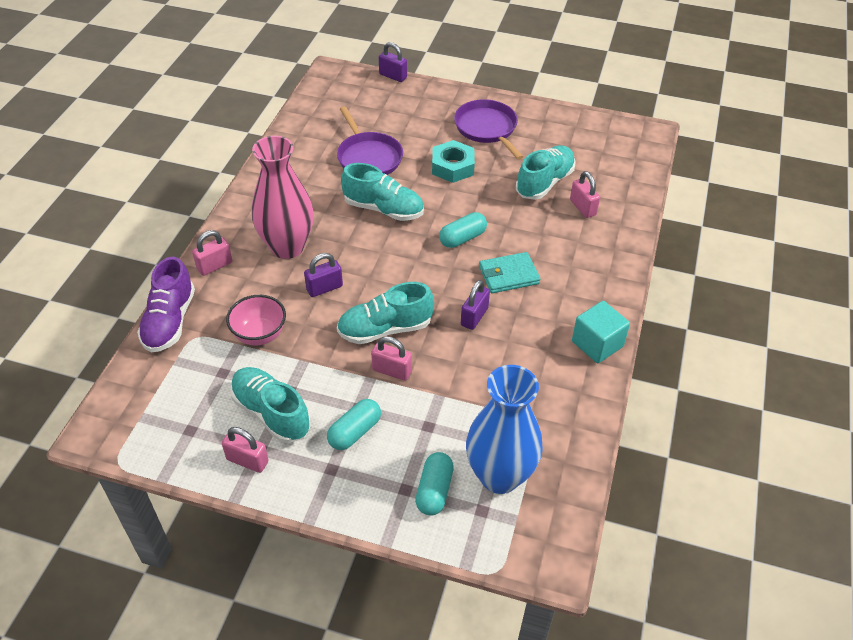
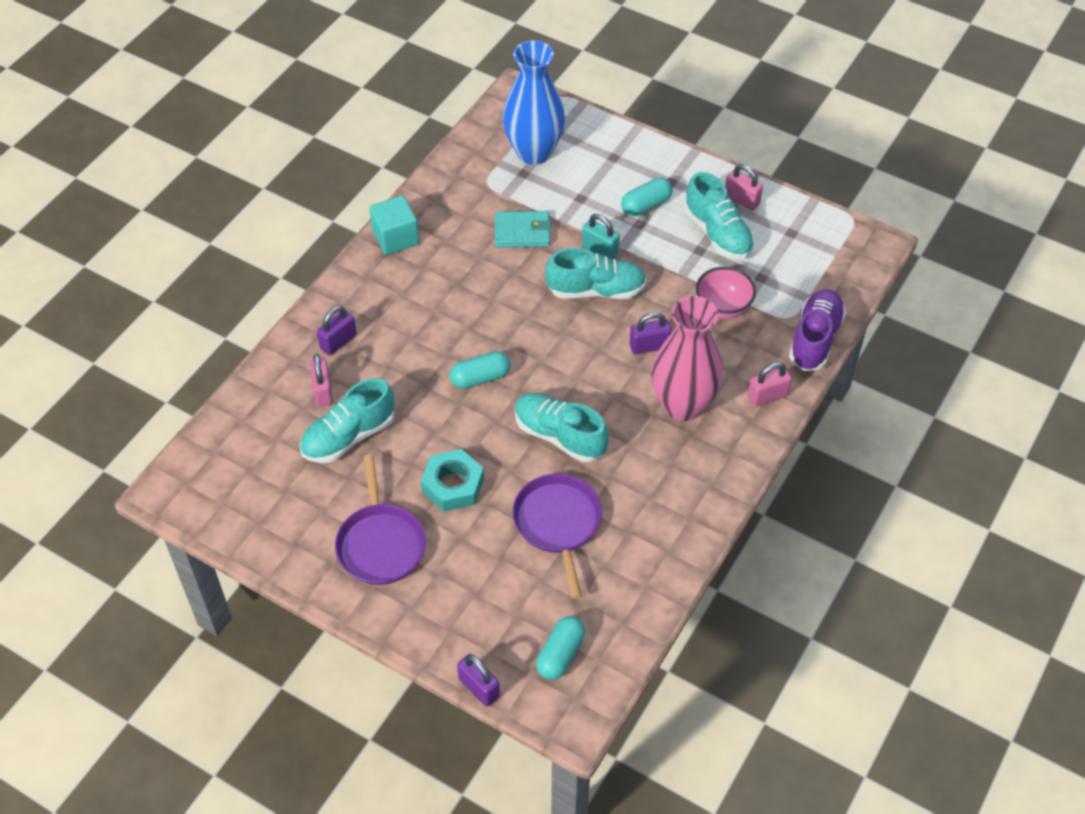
camera: 165 degrees left, 5 degrees up
pink padlock [371,336,412,381] -> turquoise padlock [582,214,620,259]
turquoise capsule [415,452,454,516] -> turquoise capsule moved to [536,616,585,680]
purple padlock [461,280,490,330] -> purple padlock moved to [317,306,357,355]
turquoise wallet [479,252,540,293] -> turquoise wallet moved to [495,211,551,247]

